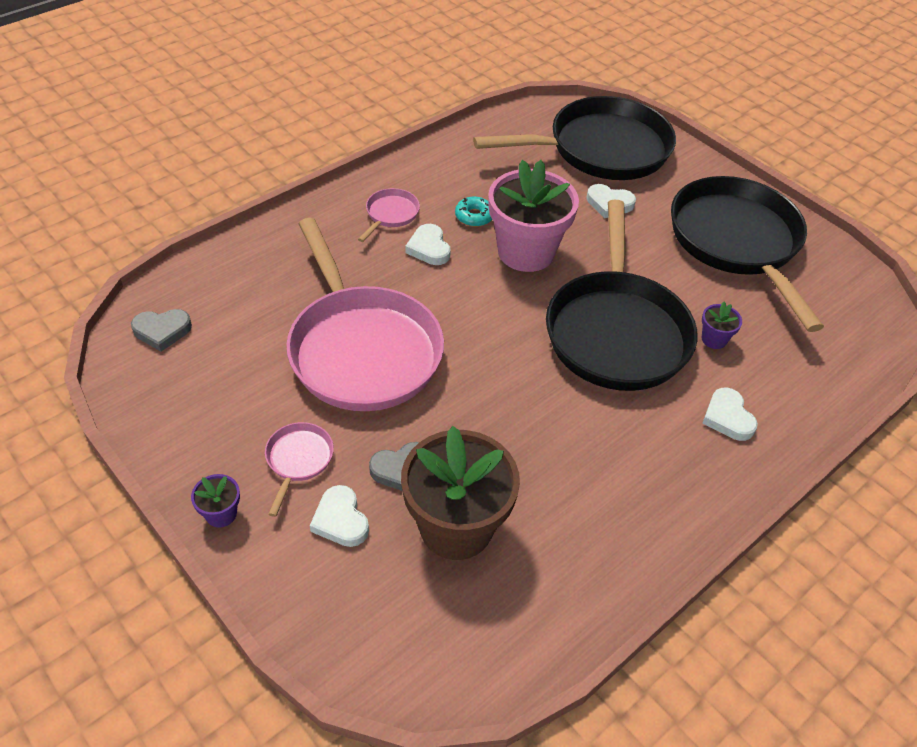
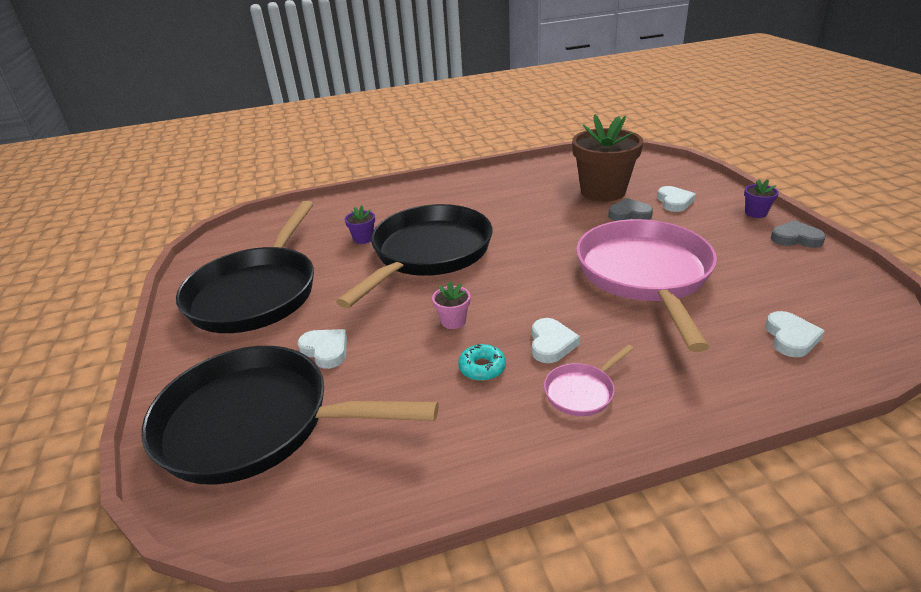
camera: 150 degrees left, 15 degrees down
grey heart [131,309,192,352] -> grey heart moved to [771,220,826,248]
pink pan [265,422,334,517] -> none
pink flower pot [488,160,579,272] -> pink flower pot [432,281,470,329], size x0.42
white heart [702,388,758,441] -> white heart moved to [765,311,825,357]

